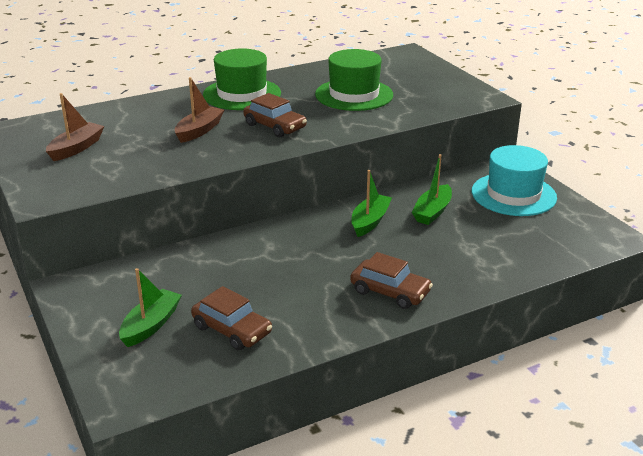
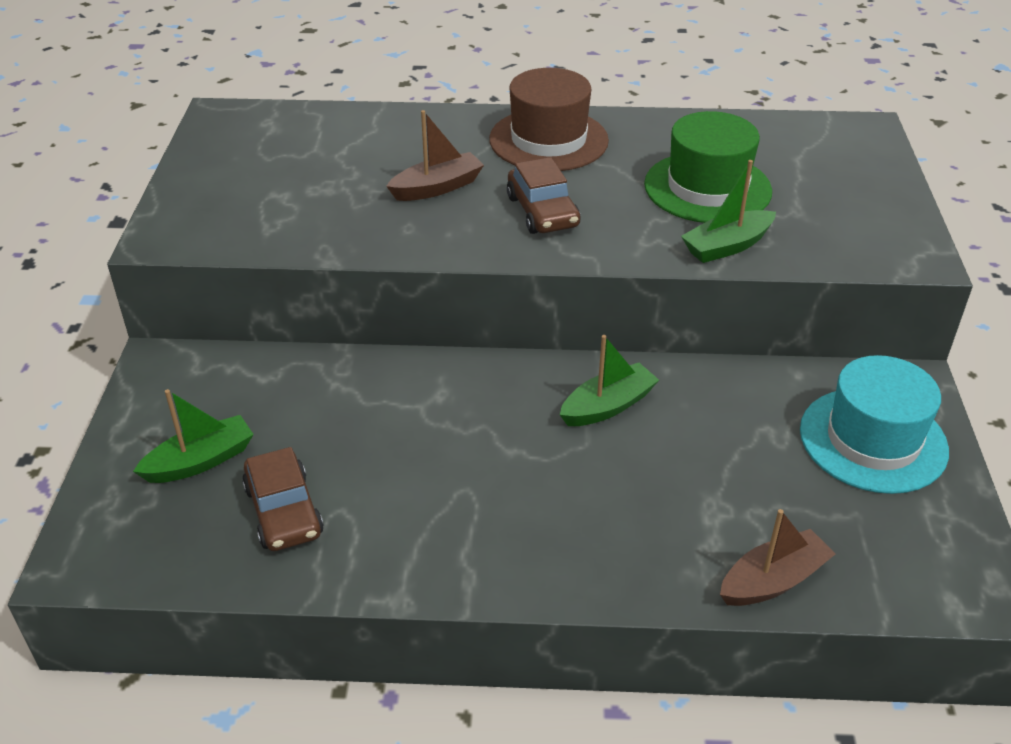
camera: 30 degrees right, 10 degrees up
brown boat [46,93,104,161] -> brown boat moved to [720,509,835,606]
green hat [203,48,281,110] -> brown hat [489,68,609,171]
brown car [350,252,433,309] -> none
green boat [412,154,452,225] -> green boat moved to [681,160,776,263]

